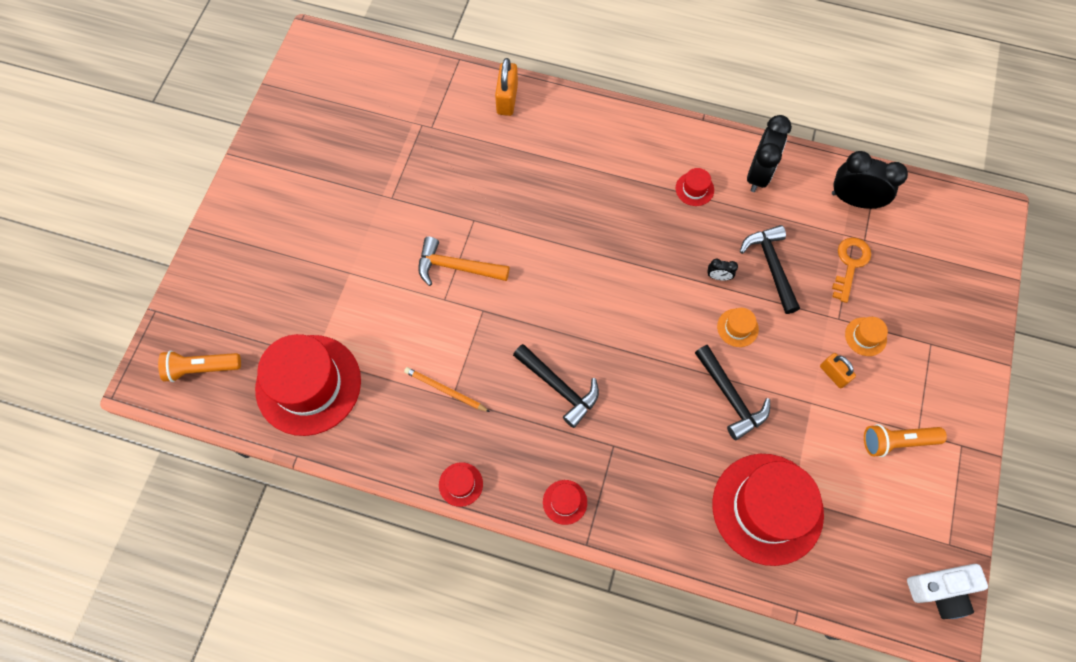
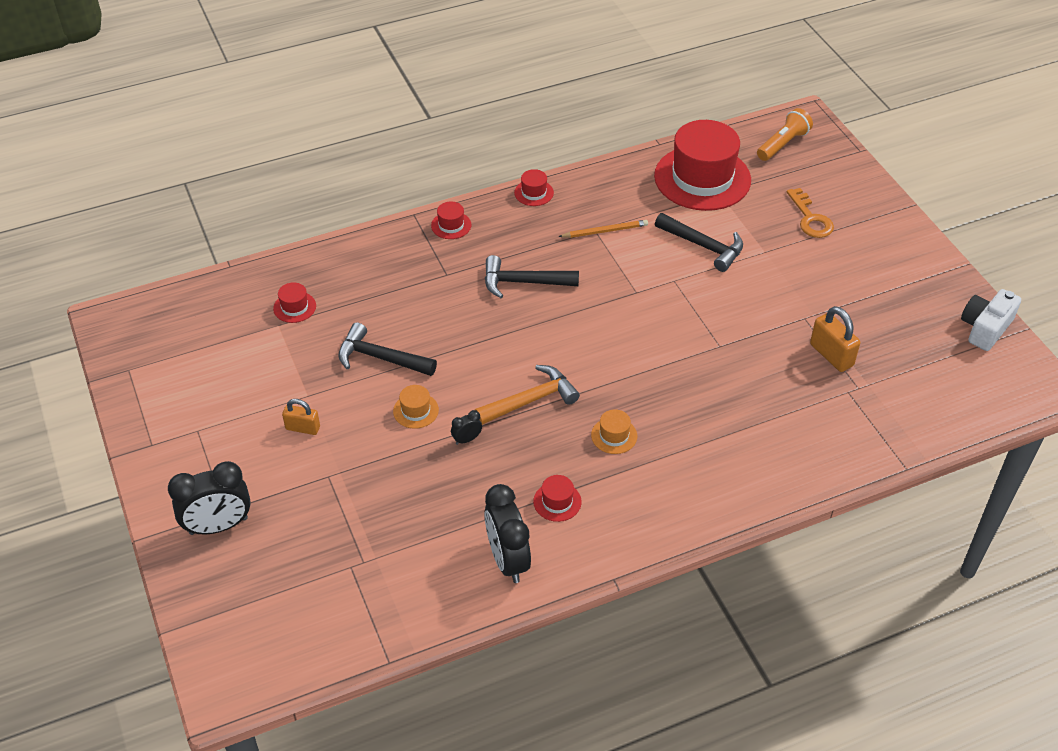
camera: 140 degrees right, 20 degrees down
orange hammer [418,237,510,286] -> orange hammer moved to [475,365,580,425]
orange padlock [495,58,518,116] -> orange padlock moved to [810,306,860,372]
red hat [712,454,824,566] -> red hat [273,282,316,323], size x0.40
black hammer [740,225,800,314] -> black hammer moved to [655,213,743,272]
black clock [832,151,908,209] -> black clock moved to [168,461,251,535]
orange key [832,237,871,303] -> orange key moved to [787,188,834,238]
orange hat [845,317,888,356] -> orange hat moved to [591,409,637,454]
orange flashlight [864,424,947,457] -> none
white camera [907,564,988,619] -> white camera moved to [961,289,1021,351]

